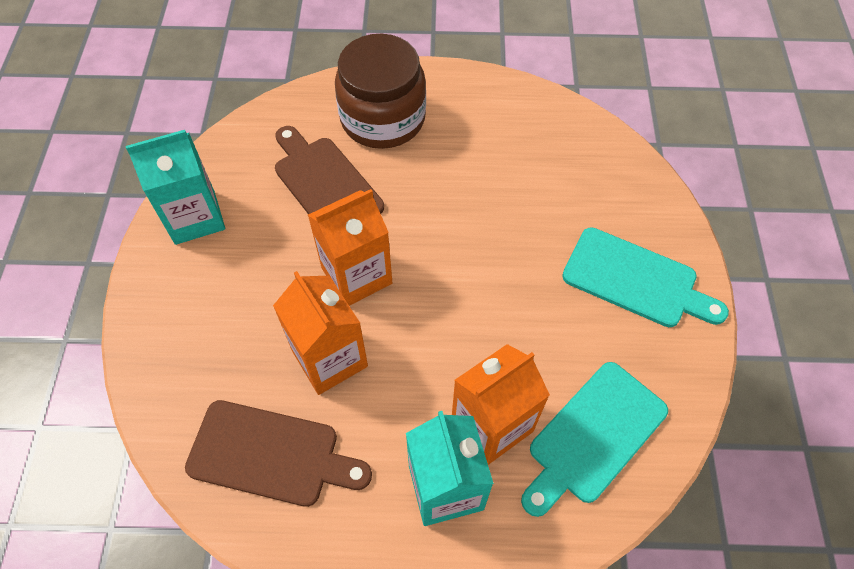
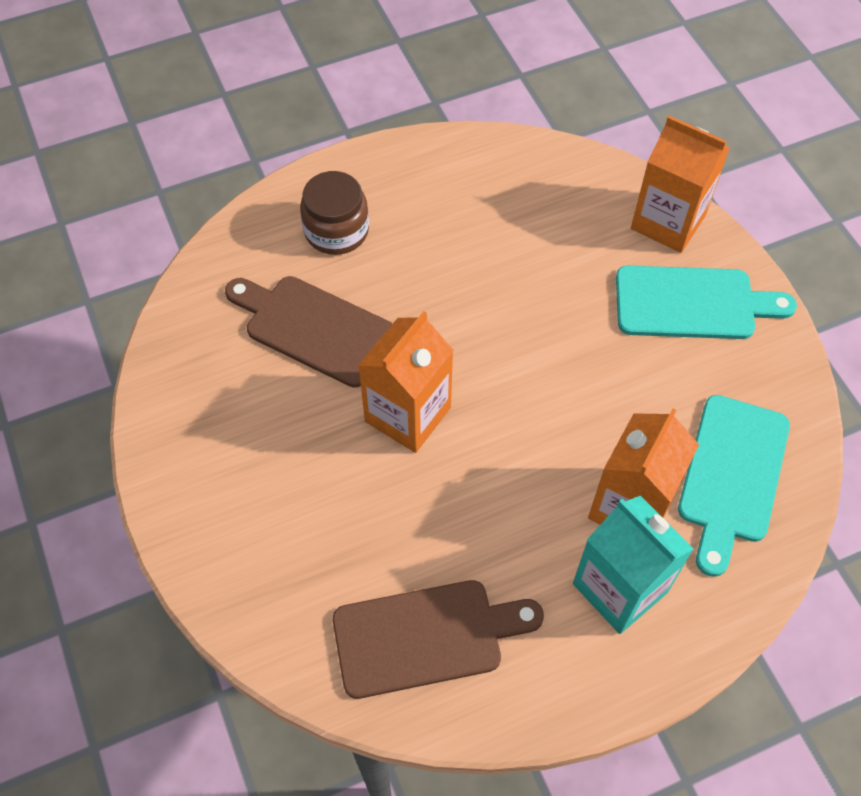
camera: 25 degrees left, 0 degrees up
turquoise carton [126,130,225,245] -> none
orange carton [273,271,368,395] -> orange carton moved to [631,116,730,253]
brown jar [335,34,426,149] -> brown jar [300,171,369,255], size x0.63

